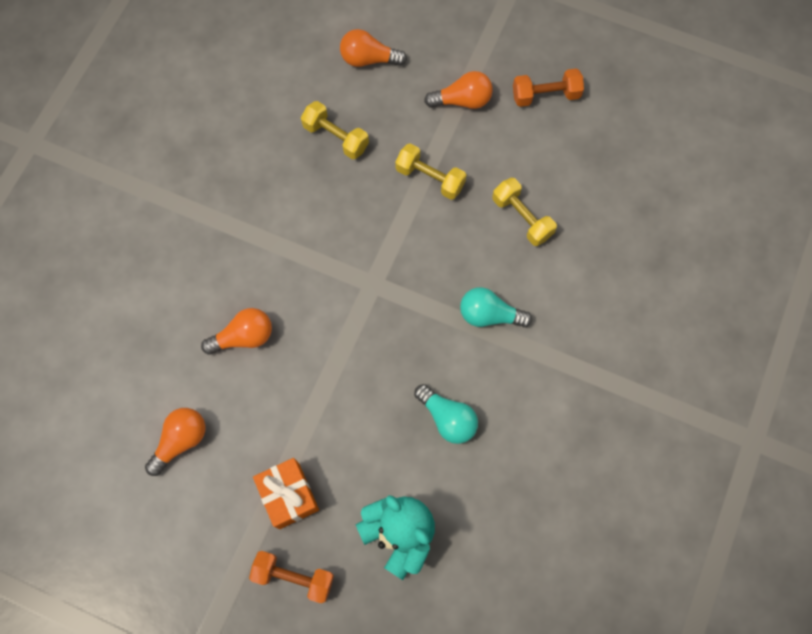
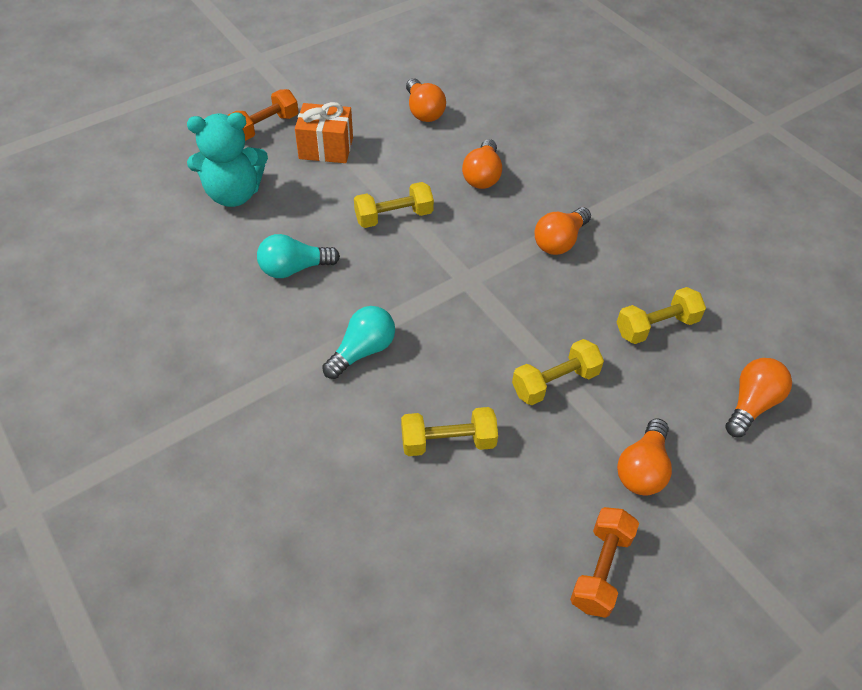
camera: 120 degrees right, 20 degrees down
none -> yellow dumbbell [354,182,434,228]
none -> orange light bulb [535,207,591,255]

